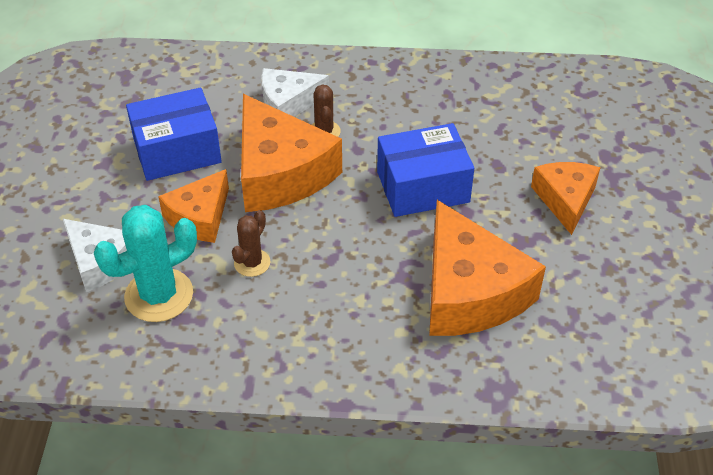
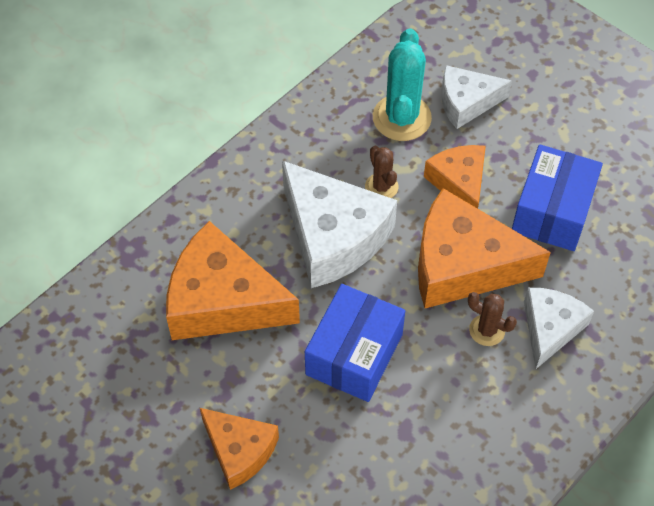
camera: 130 degrees right, 10 degrees up
none -> white cheese [282,161,397,288]

